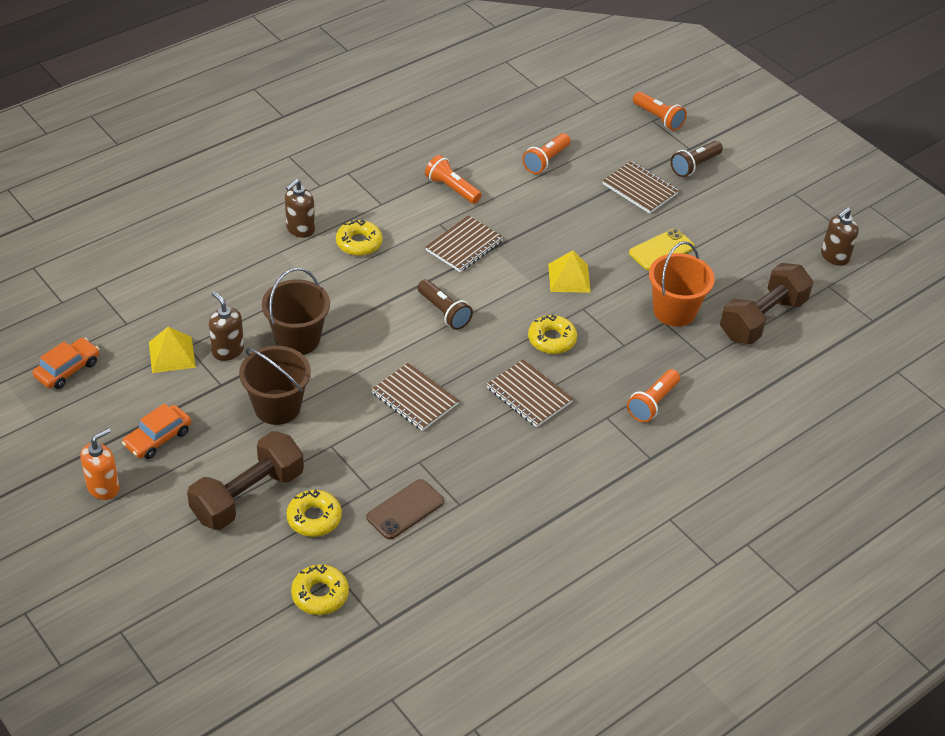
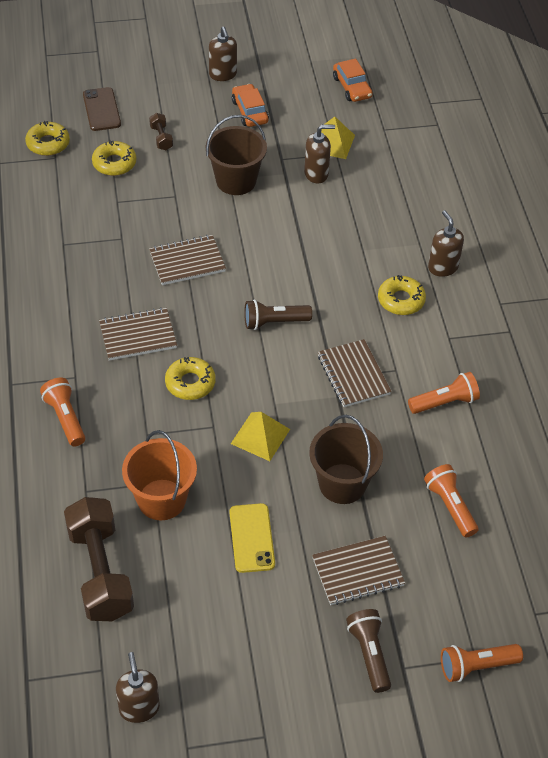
camera: 120 degrees right, 5 degrees up
orange soap dispenser [80,428,120,500] -> brown soap dispenser [209,27,237,81]
brown dumbbell [187,431,304,530] -> brown dumbbell [149,113,173,150], size x0.43
brown bucket [262,268,330,355] -> brown bucket moved to [309,415,383,504]
brown phone [366,479,444,540] -> brown phone moved to [83,87,121,131]

